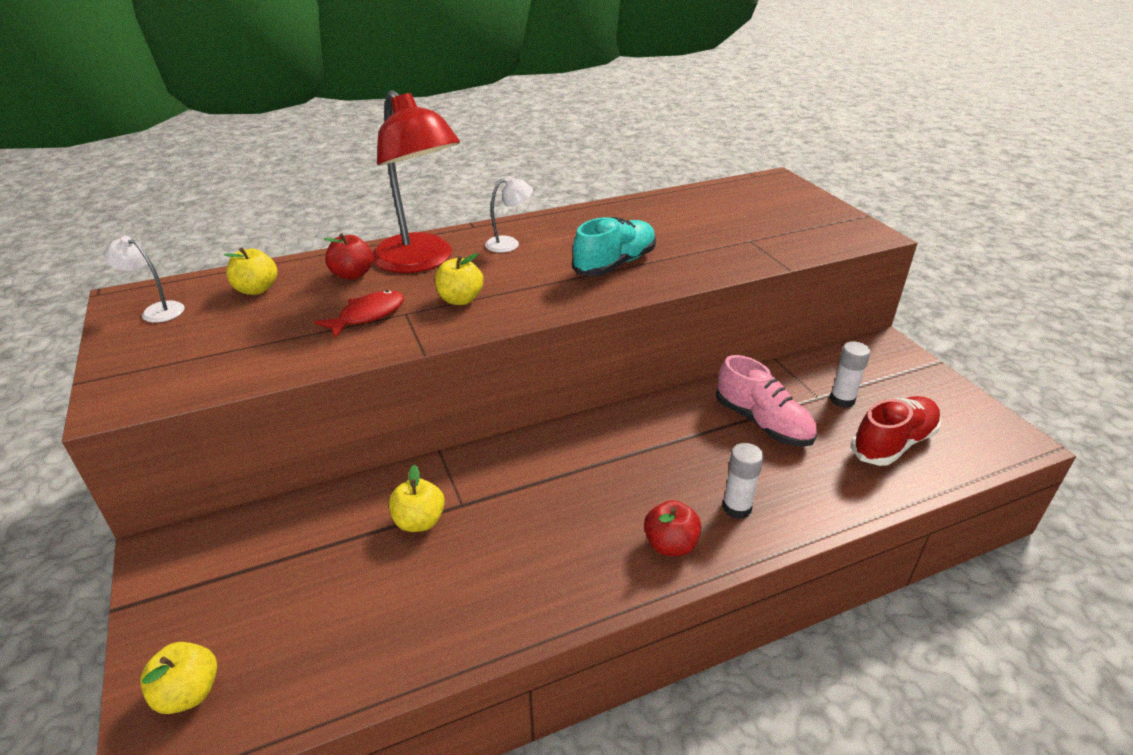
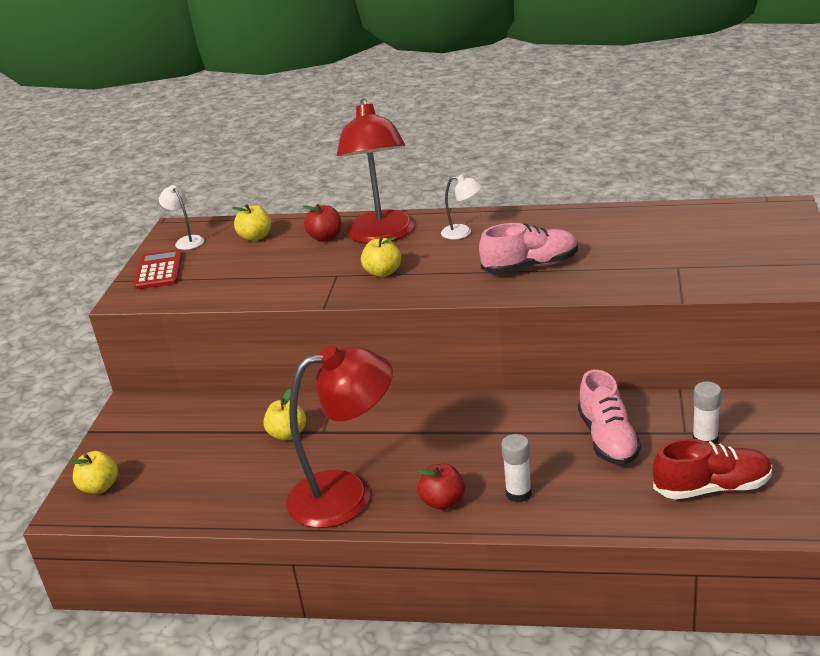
camera: 35 degrees right, 5 degrees down
red fish [314,290,404,338] -> none
turquoise shoe [572,217,656,277] -> pink shoe [479,223,578,274]
none -> red calculator [134,249,182,289]
none -> red lamp [286,345,393,528]

